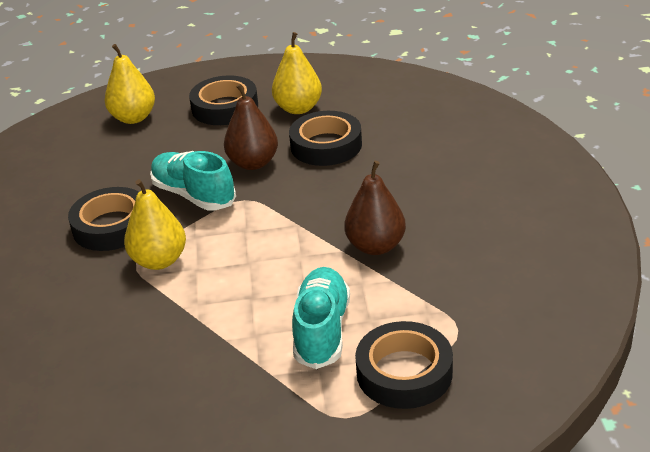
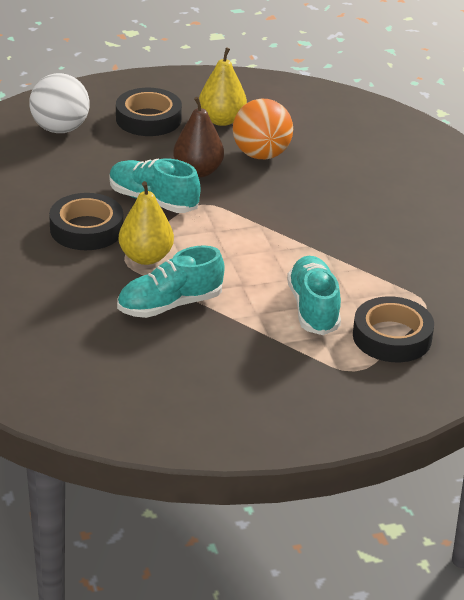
camera: 15 degrees left, 0 degrees up
yellow pear [105,44,155,124] -> white ball [29,73,90,133]
black tape [289,111,362,166] -> orange ball [233,99,293,159]
brown pear [344,161,406,255] -> none
none -> turquoise shoe [117,245,225,318]

